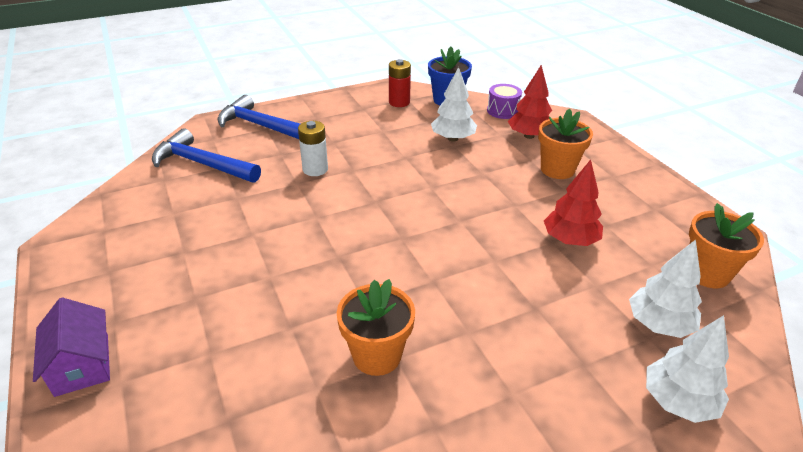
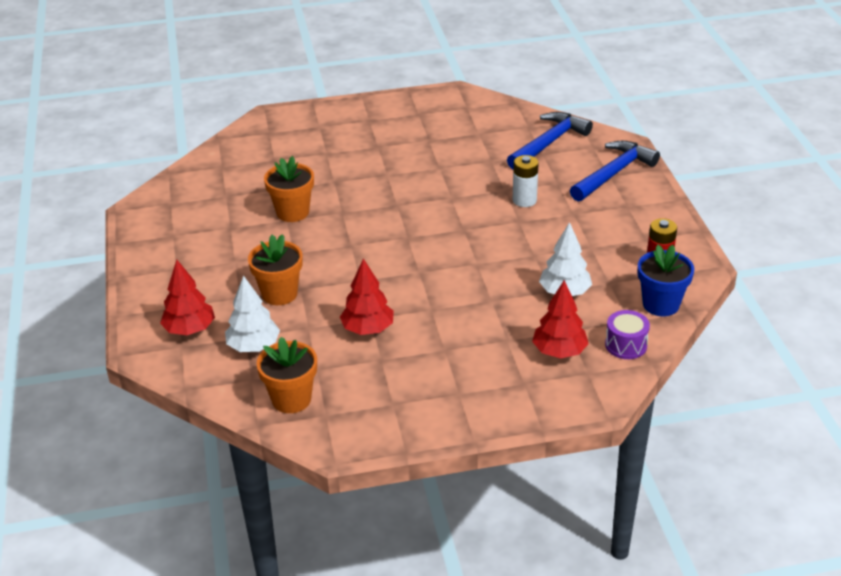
camera: 105 degrees right, 0 degrees up
purple house [33,297,110,397] -> none
orange flower pot [538,108,593,179] -> orange flower pot moved to [248,234,303,305]
white tree [646,315,729,423] -> red tree [160,260,215,335]

